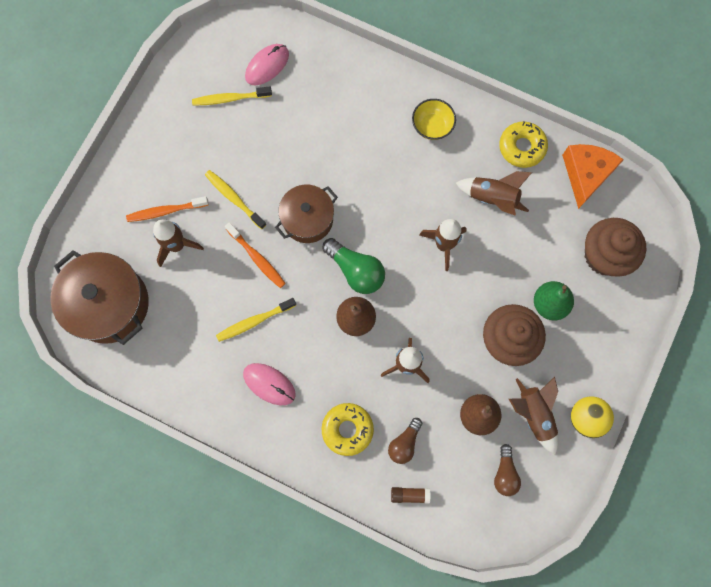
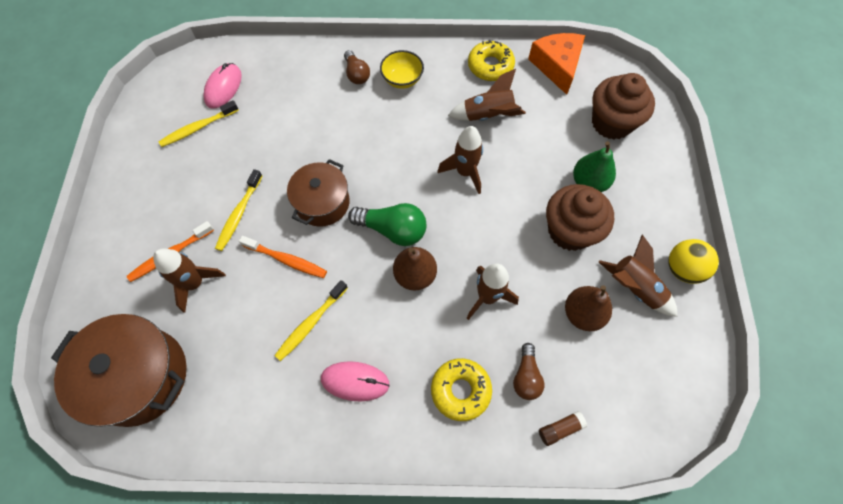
camera: 25 degrees left, 10 degrees down
yellow toothbrush [205,170,267,229] -> yellow toothbrush turned 90 degrees counterclockwise [215,169,262,251]
brown light bulb [494,444,521,496] -> brown light bulb moved to [344,50,370,84]

